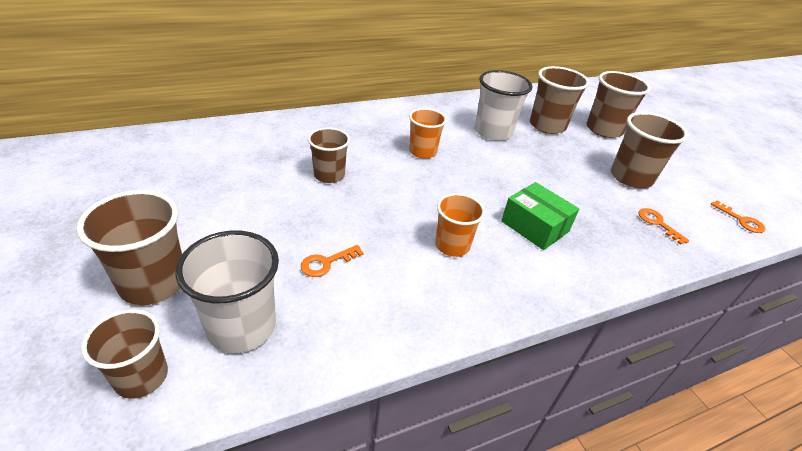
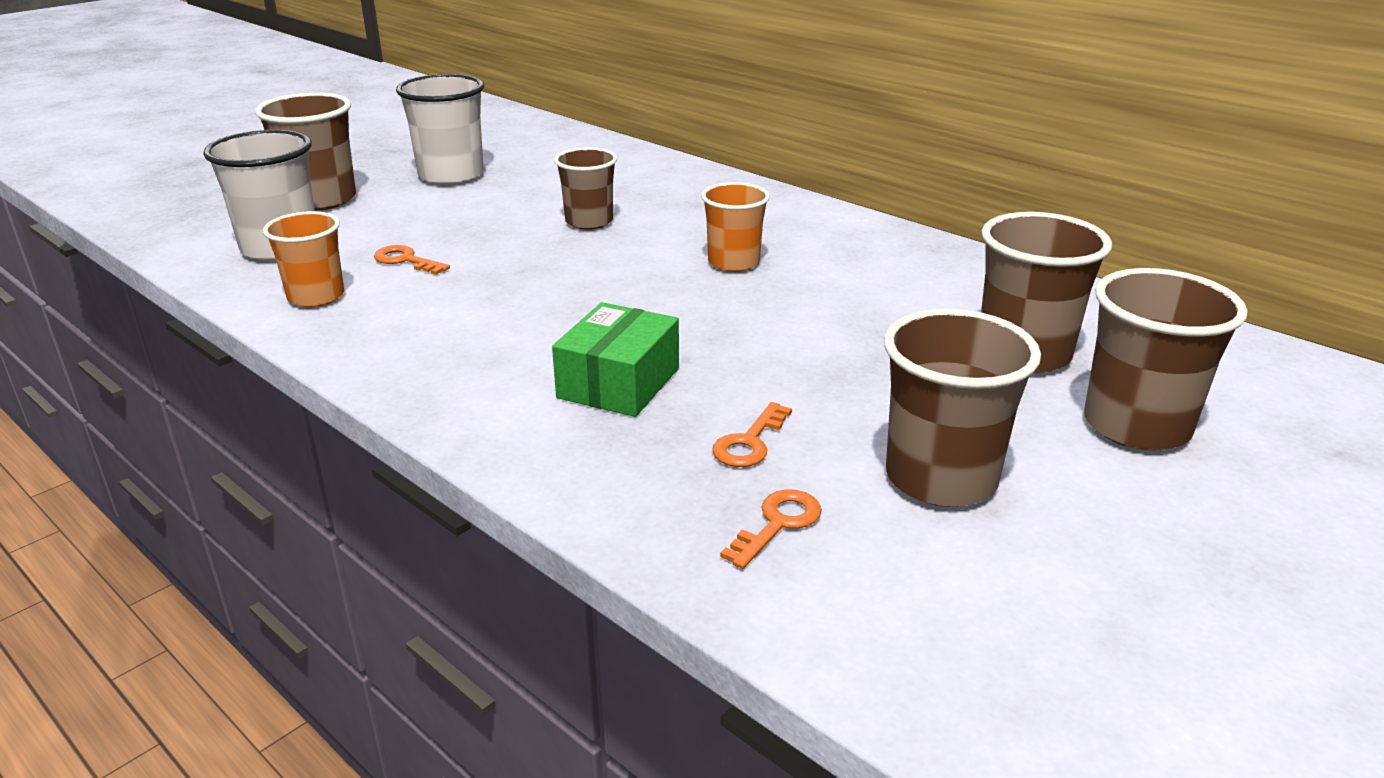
camera: 70 degrees right, 10 degrees down
brown cup [81,309,168,399] -> none
orange cup [435,193,485,257] -> orange cup moved to [263,211,344,307]
white cup [475,70,533,141] -> white cup moved to [396,74,484,185]
orange key [711,200,766,233] -> orange key moved to [712,402,792,467]

